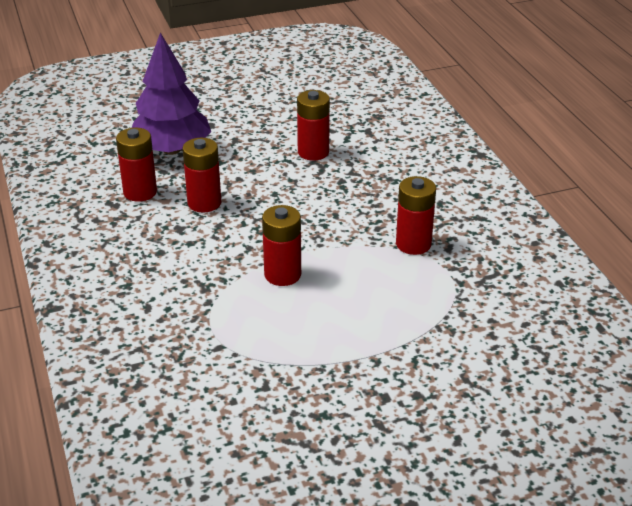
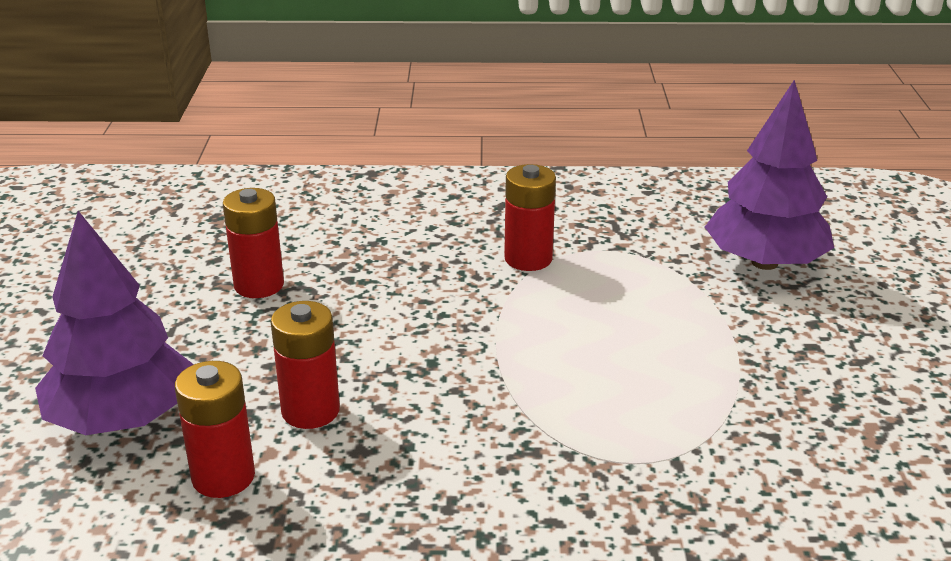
camera: 70 degrees left, 5 degrees down
red battery [262,205,301,286] -> none
none -> purple tree [705,80,834,270]

